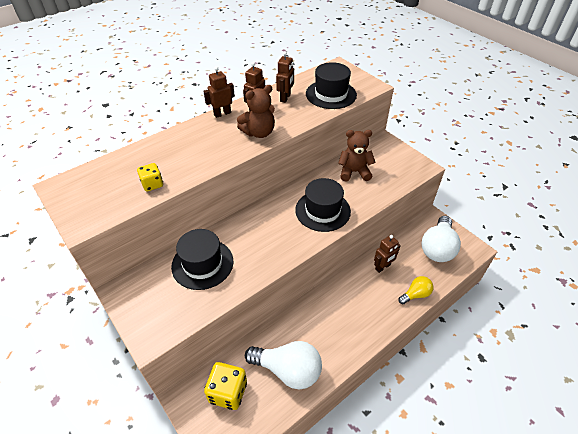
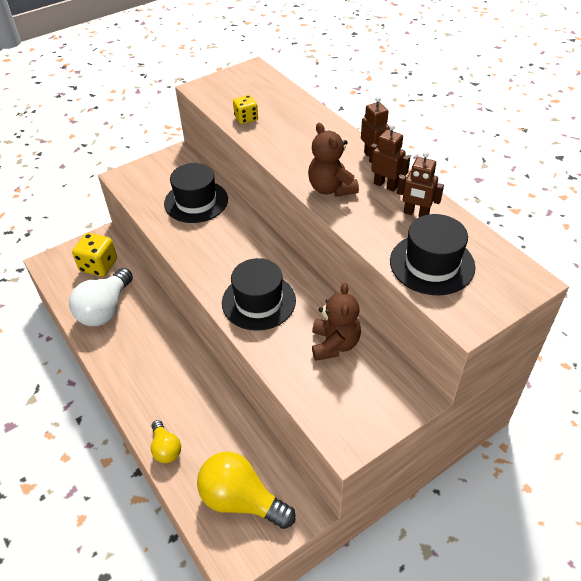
camera: 95 degrees right, 0 degrees up
brown robot [374,235,401,273] -> none
white light bulb [421,216,461,262] -> yellow light bulb [197,451,296,529]

